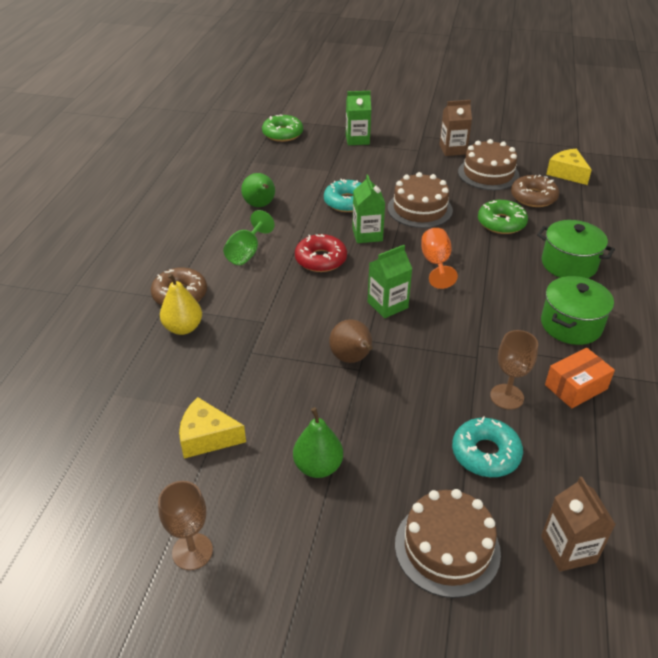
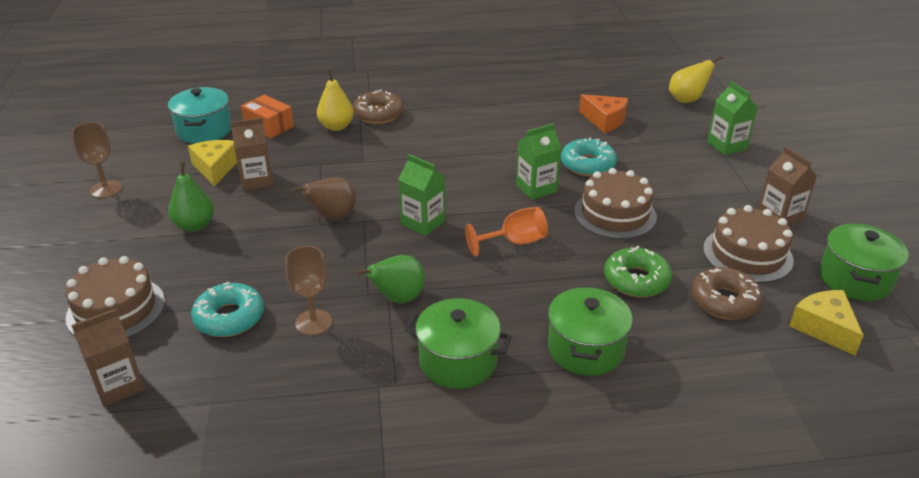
camera: 70 degrees right, 5 degrees down
green goblet [223,210,275,265] -> none
green pear [241,173,275,207] -> green pear moved to [356,255,425,304]
green donut [262,114,303,142] -> yellow pear [669,55,723,103]
red donut [295,234,347,272] -> none
orange box [545,348,615,409] -> orange box moved to [241,95,294,138]
yellow cheese [546,148,592,185] -> yellow cheese turned 60 degrees counterclockwise [789,290,864,356]
none -> turquoise pot [168,87,231,144]
none -> brown carton [230,118,274,191]
none -> orange cheese [579,94,628,133]
none -> green pot [819,223,909,301]

